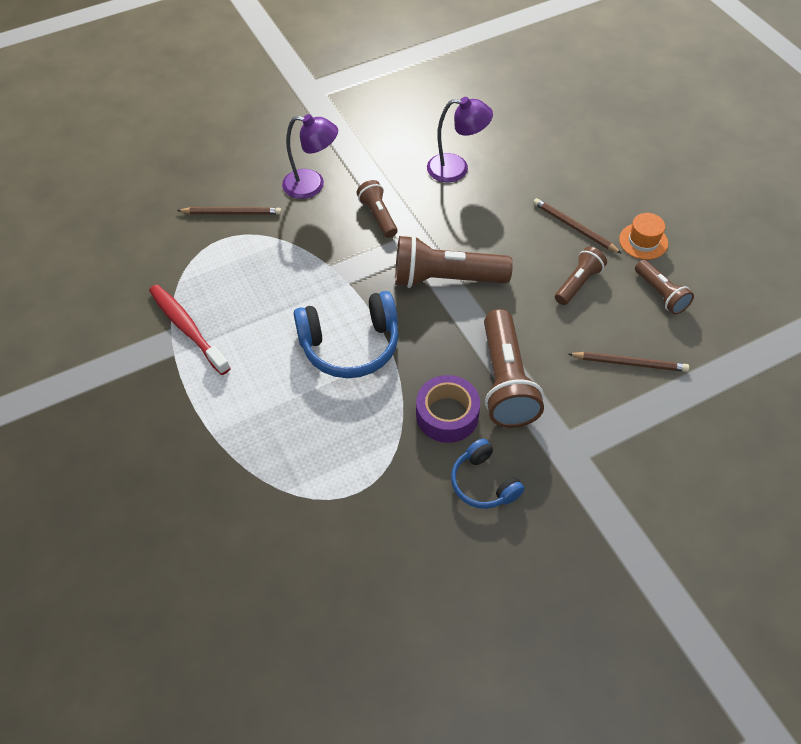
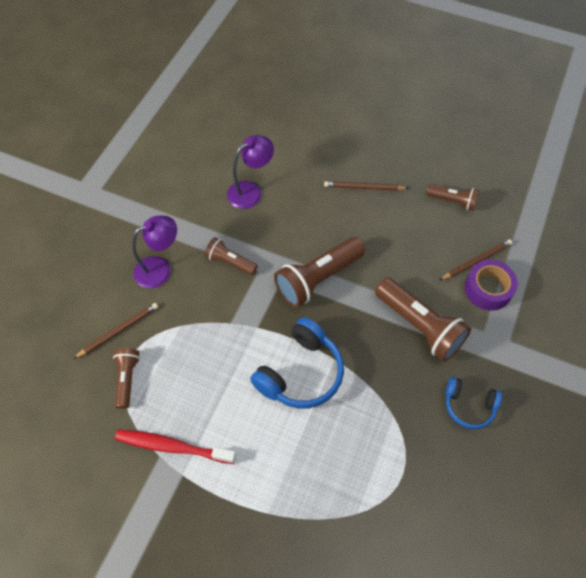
camera: 40 degrees left, 5 degrees up
purple tape [416,375,480,443] -> purple tape moved to [465,260,518,310]
brown flashlight [555,247,607,305] -> brown flashlight moved to [113,348,140,409]
orange hat [619,213,668,260] -> none

